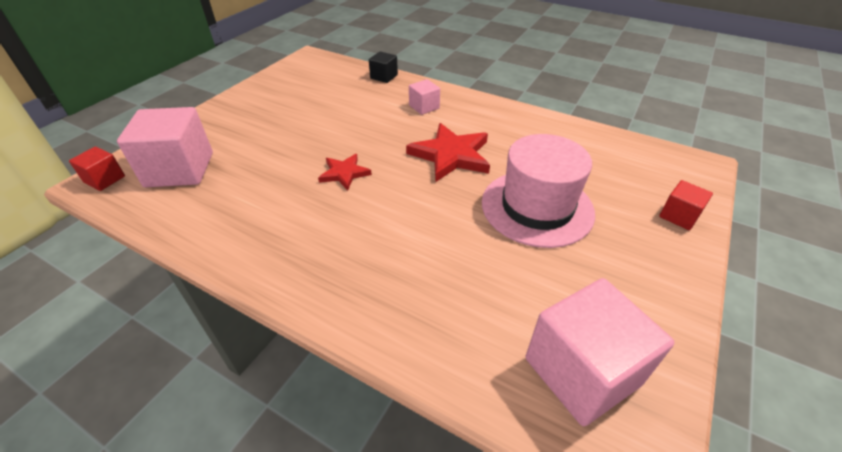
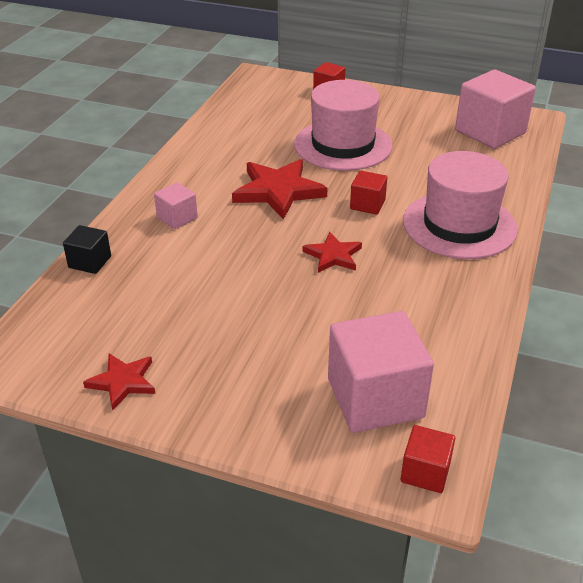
camera: 100 degrees left, 5 degrees down
none -> red star [83,353,155,411]
none -> red cube [350,171,387,215]
none -> pink hat [403,151,518,259]

